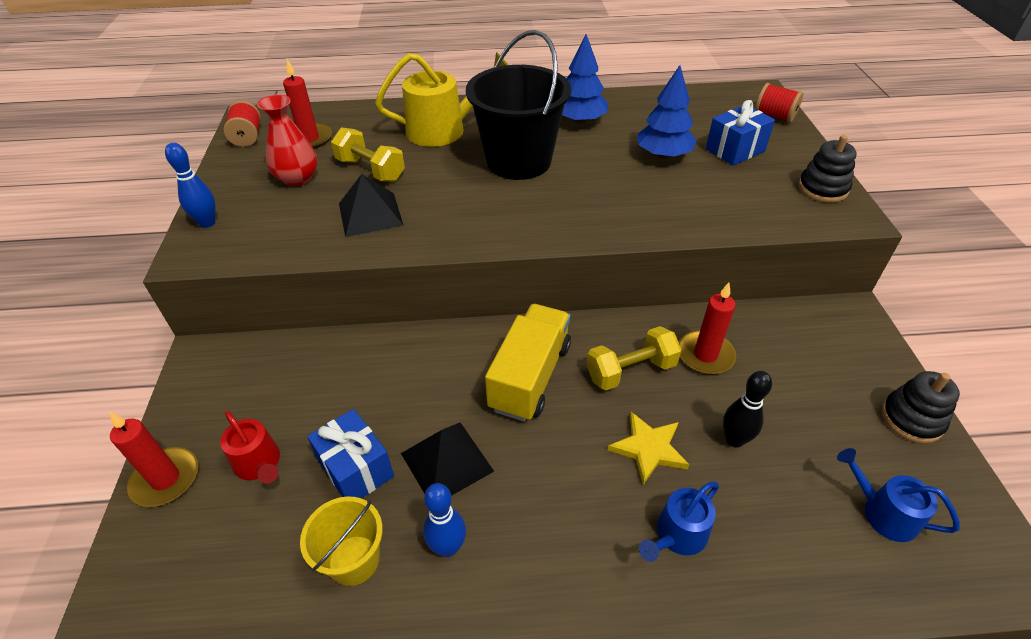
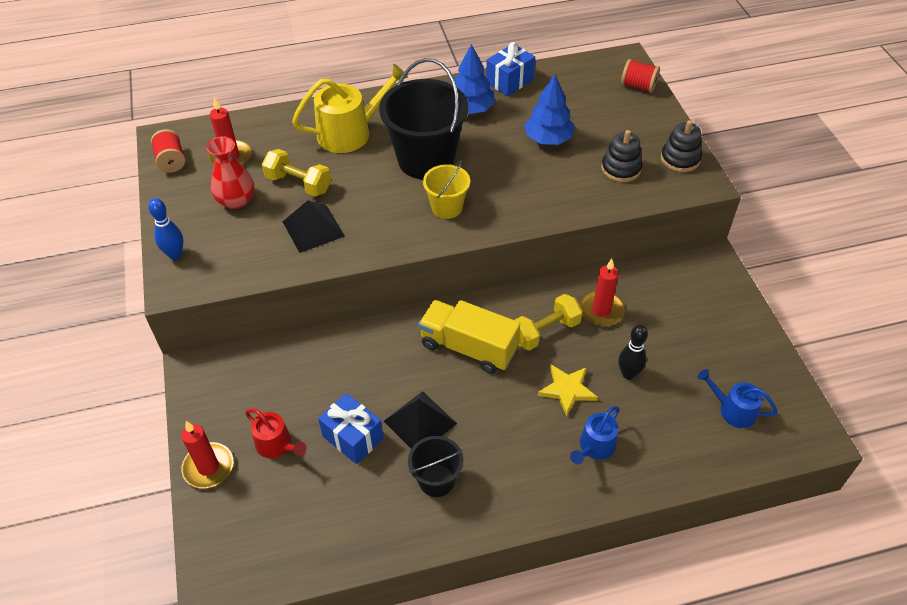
camera: 10 degrees left, 5 degrees up
yellow bucket [300,496,383,586] -> yellow bucket moved to [423,161,470,219]
blue bowling pin [423,483,466,557] -> black bucket [408,436,463,497]
yellow truck [485,304,571,422] -> yellow truck turned 75 degrees counterclockwise [419,300,520,374]
blue gift [706,100,775,166] -> blue gift moved to [486,42,535,96]
black stacking toy [882,371,960,443] -> black stacking toy moved to [601,130,643,182]

